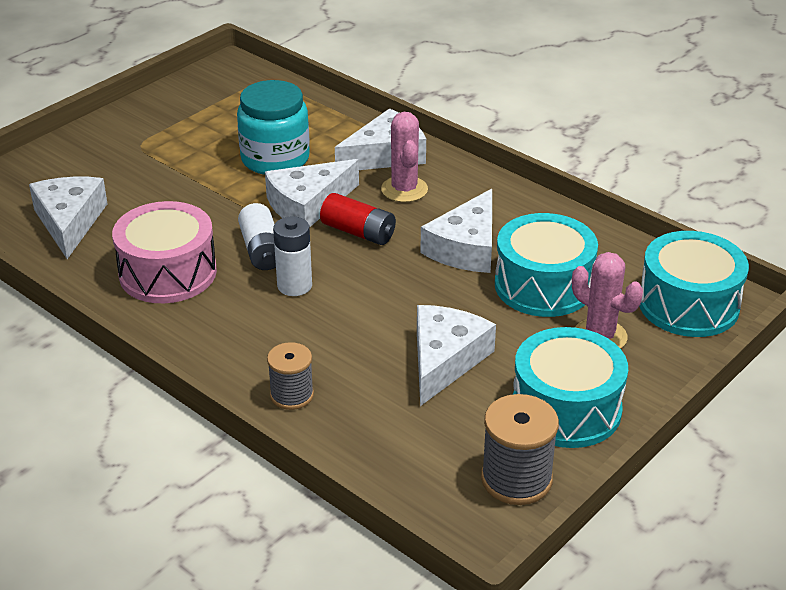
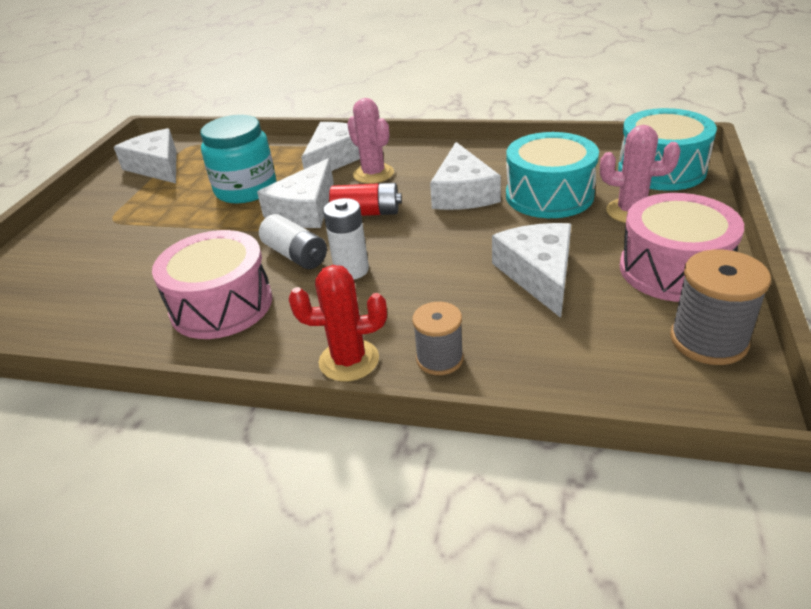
camera: 25 degrees left, 0 degrees up
white cheese [29,177,108,259] -> white cheese moved to [114,128,177,183]
turquoise drum [513,327,628,448] -> pink drum [620,193,744,302]
none -> red cactus [289,265,387,382]

